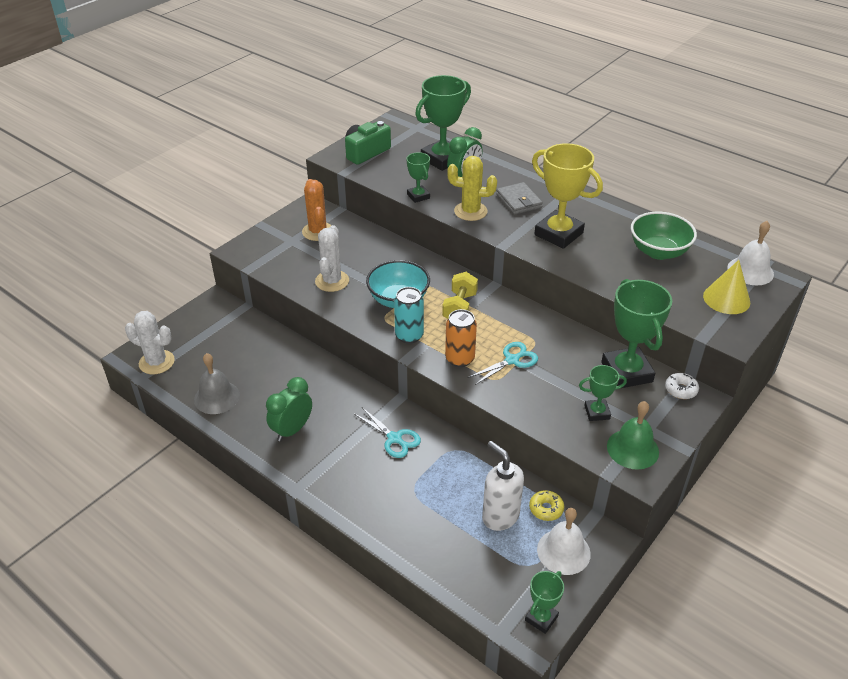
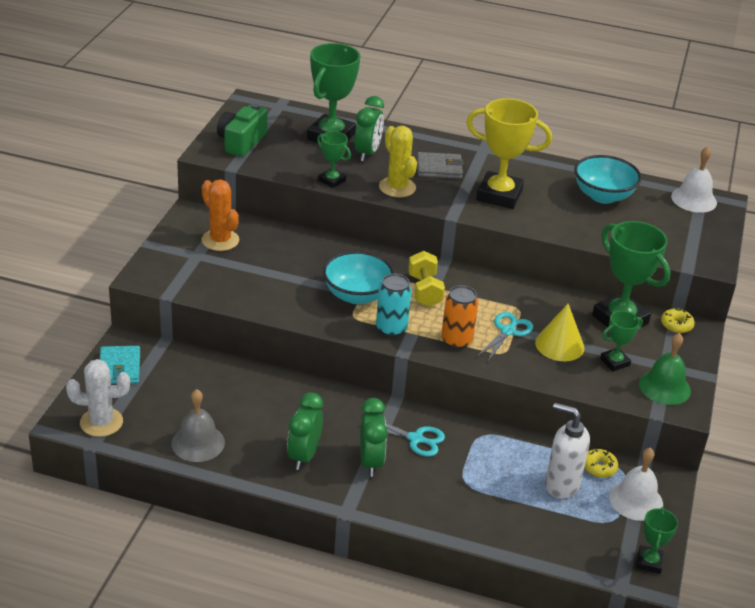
camera: 25 degrees left, 5 degrees down
white cactus [315,225,349,292] -> none
yellow cactus [447,156,497,221] -> yellow cactus turned 75 degrees clockwise [379,126,417,197]
grey wallet [496,182,543,215] -> grey wallet turned 45 degrees counterclockwise [417,152,464,179]
green bowl [631,212,697,260] -> turquoise bowl [574,155,642,204]
white donut [665,373,699,399] -> yellow donut [661,308,695,333]
yellow cone [703,260,750,314] -> yellow cone moved to [535,304,585,361]
none -> turquoise wallet [99,346,140,384]
none -> green clock [360,398,388,477]

